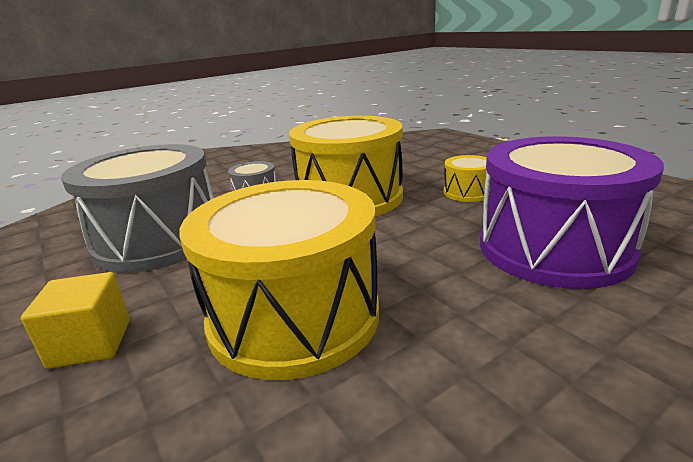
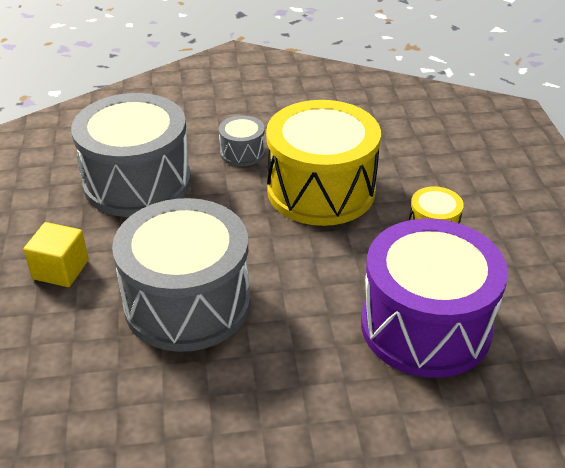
camera: 25 degrees right, 15 degrees up
yellow drum [179,180,379,380] -> grey drum [112,198,250,352]

